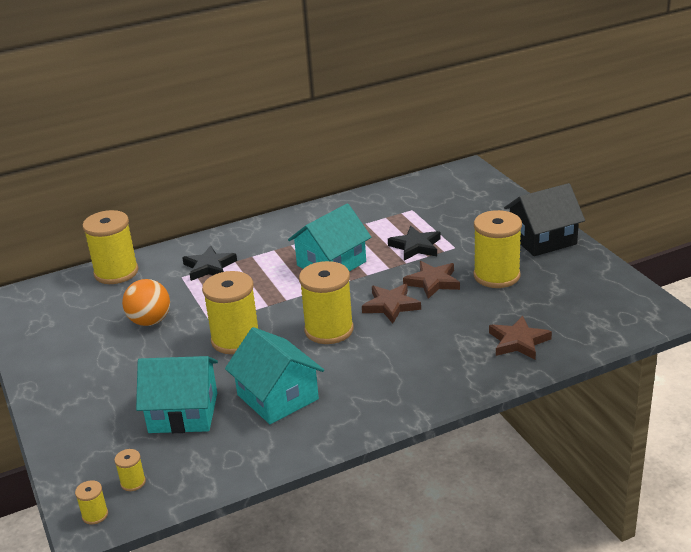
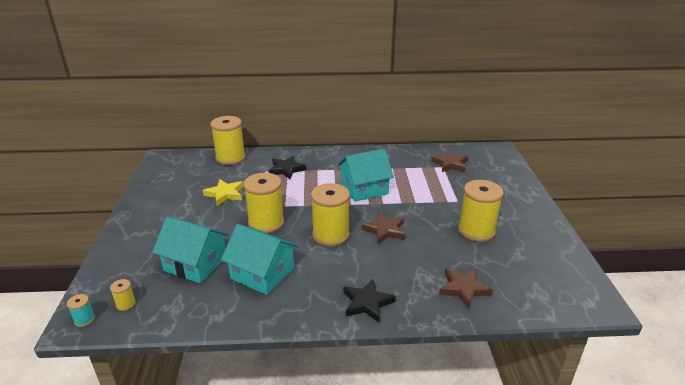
camera: 20 degrees right, 0 degrees up
yellow spool [75,480,108,524] -> turquoise spool [67,294,95,327]
orange ball [122,279,170,326] -> yellow star [203,179,243,206]
turquoise house [225,327,324,424] -> turquoise house turned 45 degrees counterclockwise [221,224,298,295]
black star [388,226,441,261] -> black star moved to [343,279,396,322]
brown star [403,261,460,299] -> brown star moved to [431,150,468,172]
black house [504,183,585,256] -> none

